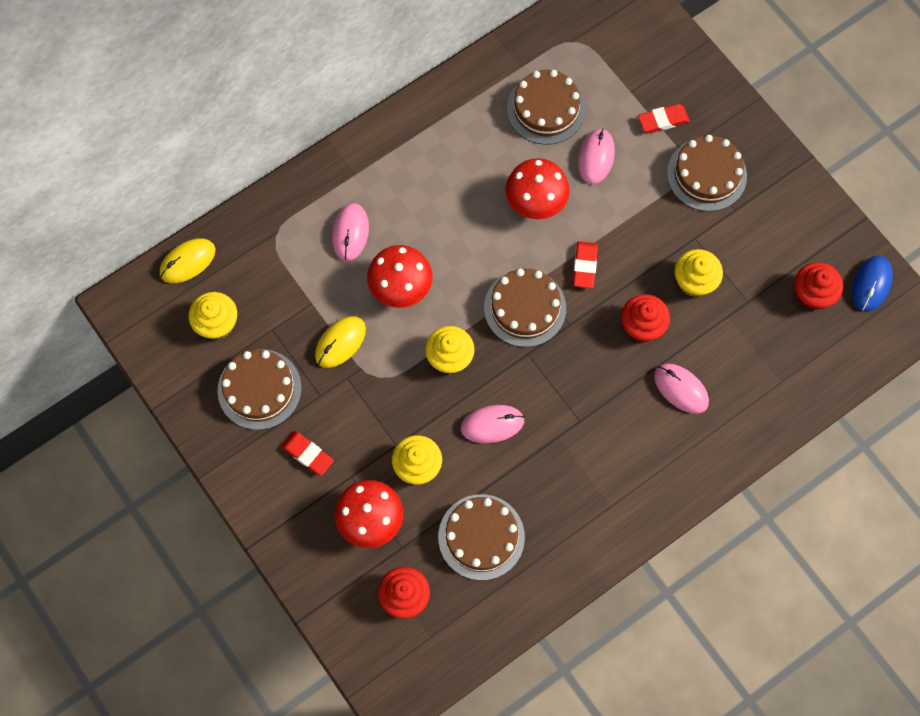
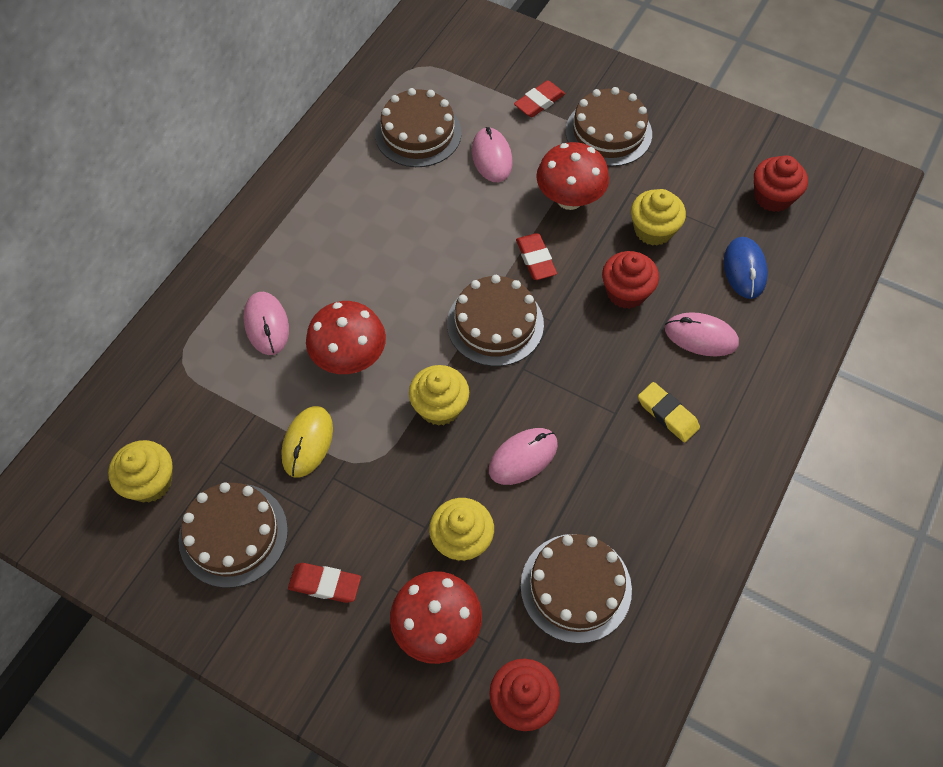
camera: 25 degrees left, 10 degrees down
yellow mouse [160,238,215,283] -> none
red mushroom [505,158,570,220] -> red mushroom moved to [536,142,609,210]
blue mouse [852,255,893,312] -> blue mouse moved to [724,237,768,299]
none -> yellow eraser [638,382,700,442]

